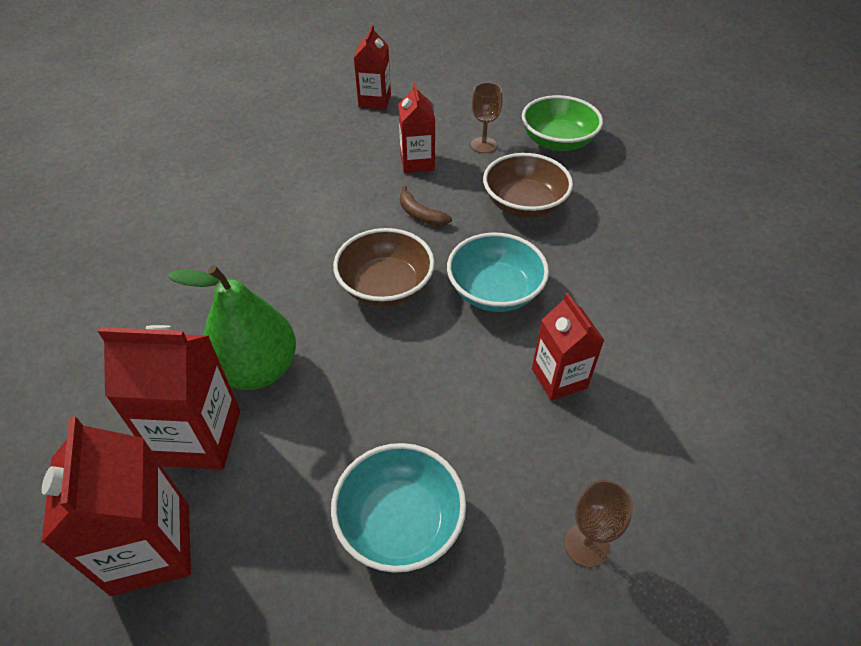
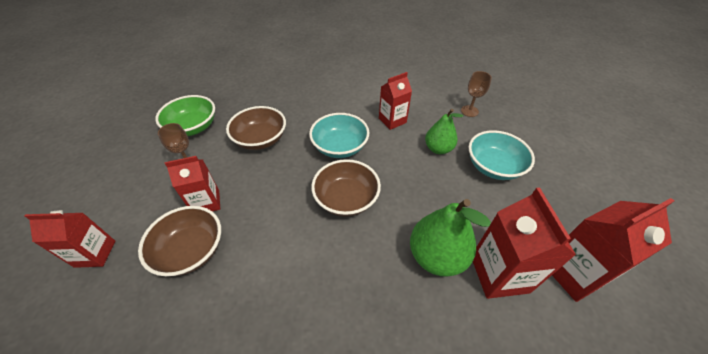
camera: 100 degrees left, 0 degrees up
brown banana [400,186,452,226] -> none
none -> brown bowl [138,206,221,276]
none -> green pear [425,109,463,154]

